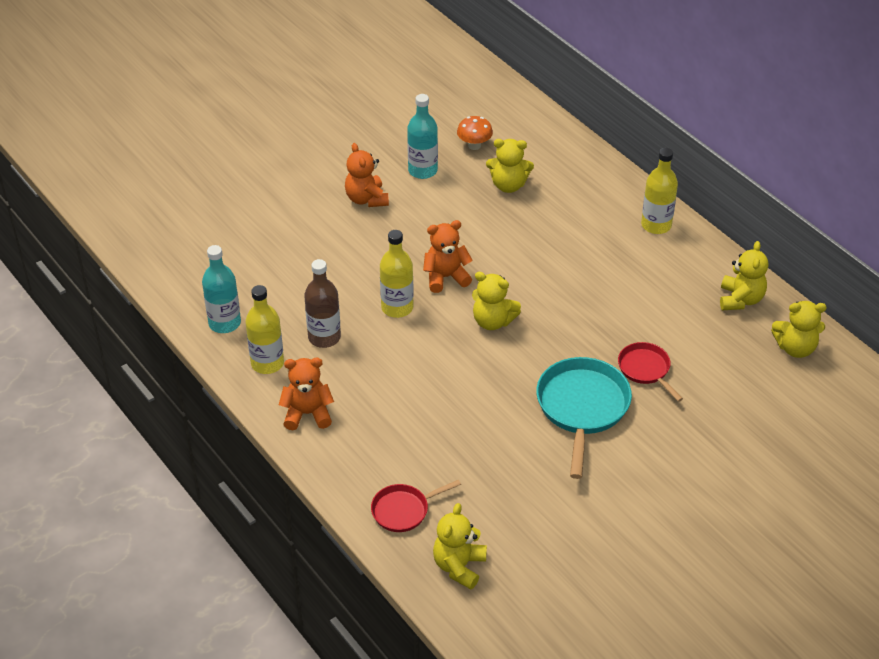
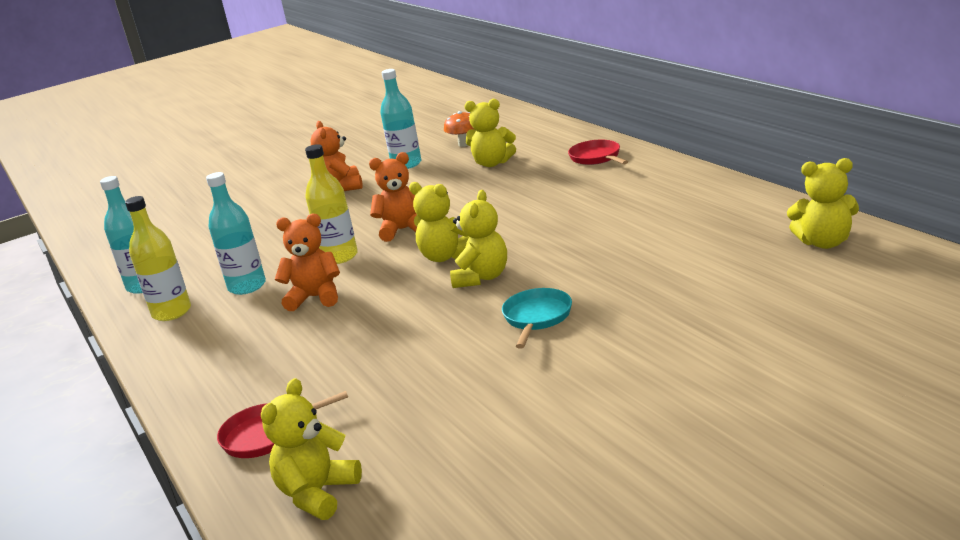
camera: 10 degrees right, 20 degrees down
orange teddy bear [279,358,334,430] -> orange teddy bear moved to [275,214,340,311]
brown bottle [304,259,341,348] -> turquoise bottle [206,172,266,295]
turquoise pan [536,357,632,479] -> turquoise pan [502,288,572,348], size x0.56
red pan [618,342,683,402] -> red pan moved to [568,140,628,165]
yellow bottle [641,148,678,234] -> none
yellow teddy bear [720,241,768,310] -> yellow teddy bear moved to [450,190,507,288]

